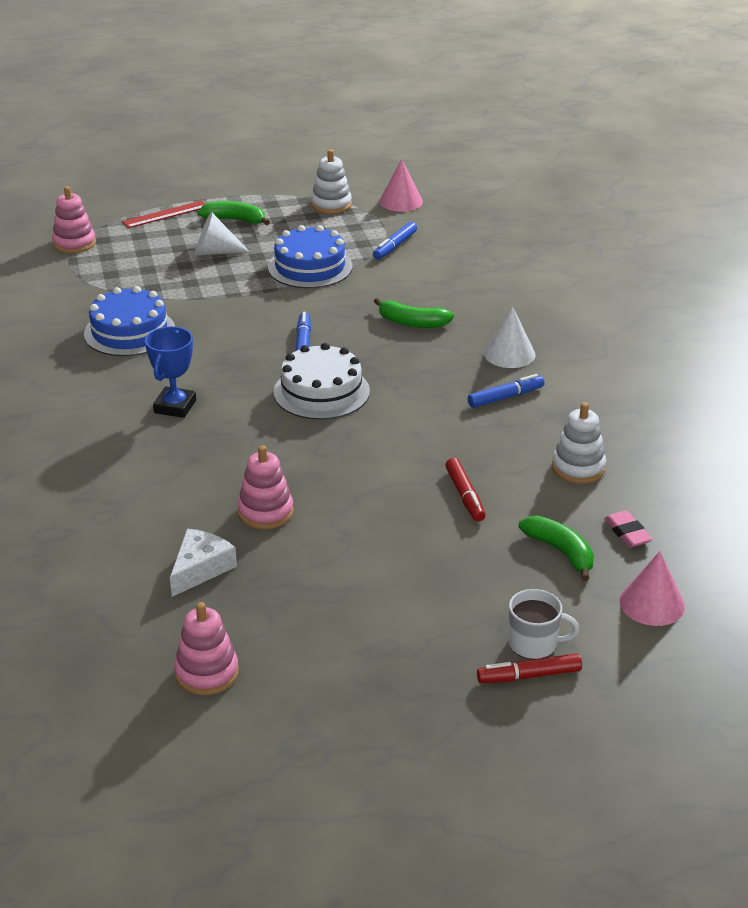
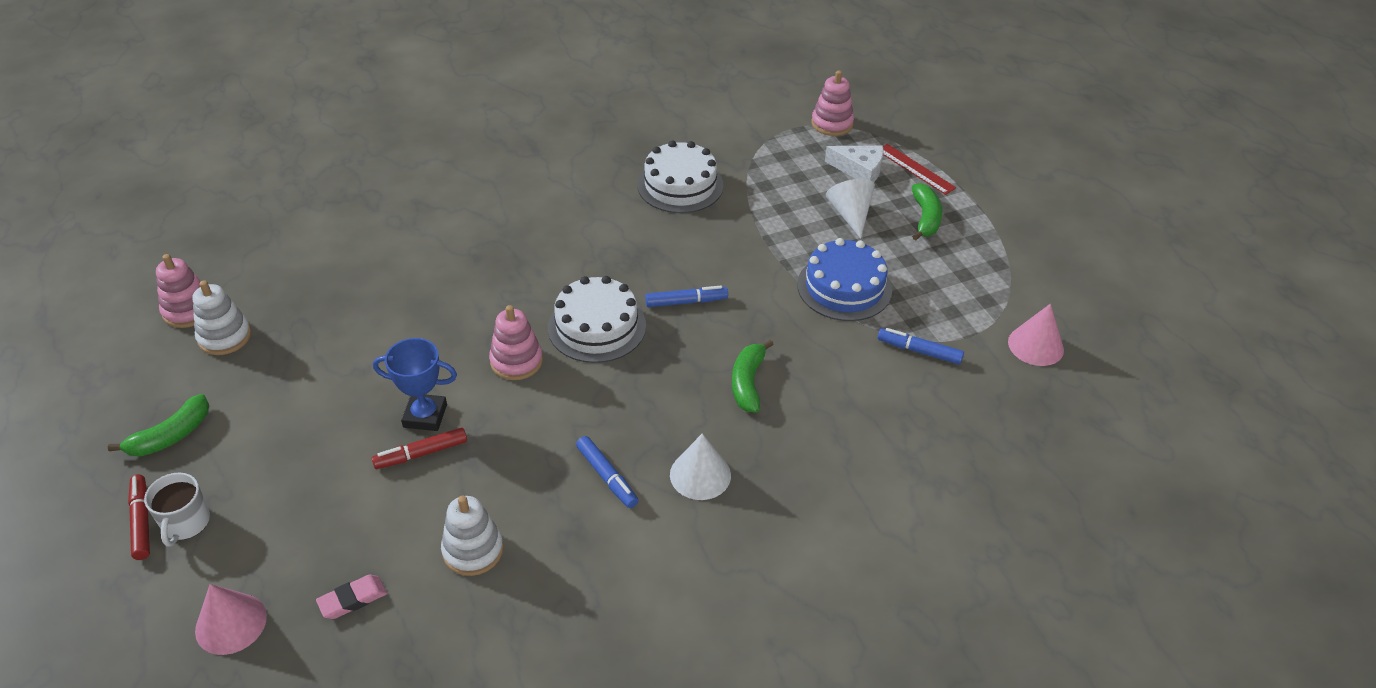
camera: 80 degrees right, 10 degrees up
blue cake [84,286,175,356] -> white cake [637,140,724,213]
blue trophy [145,326,196,418] -> blue trophy moved to [373,338,457,431]
white cheese [170,529,237,597] -> white cheese moved to [825,146,884,182]
pink stacking toy [237,445,294,529] -> pink stacking toy moved to [489,305,543,380]
white stacking toy [311,149,352,214] -> white stacking toy moved to [192,280,251,355]
green banana [519,516,594,581] -> green banana moved to [108,394,209,456]

